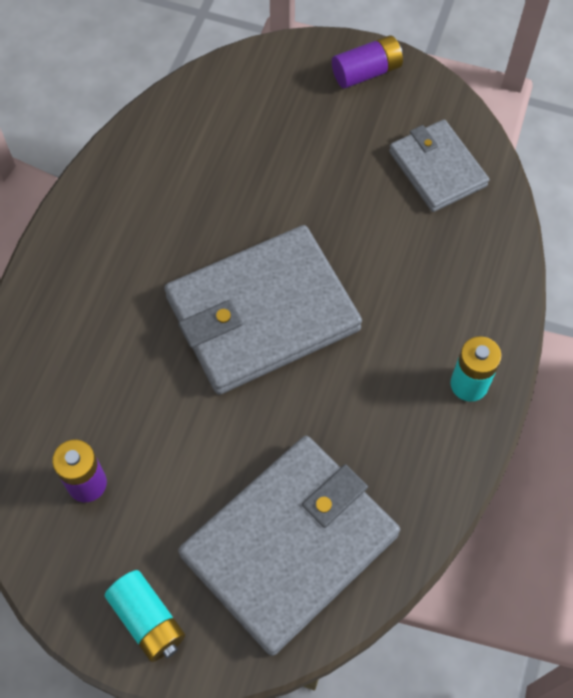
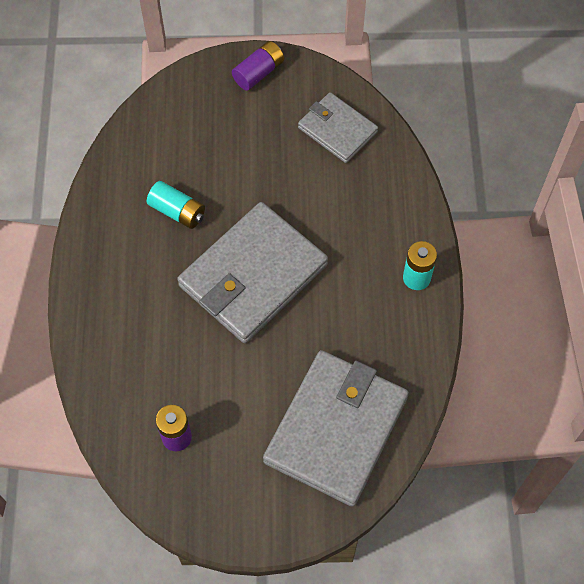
camera: 20 degrees left, 0 degrees up
turquoise battery [105,570,186,662] -> turquoise battery moved to [147,181,205,229]

